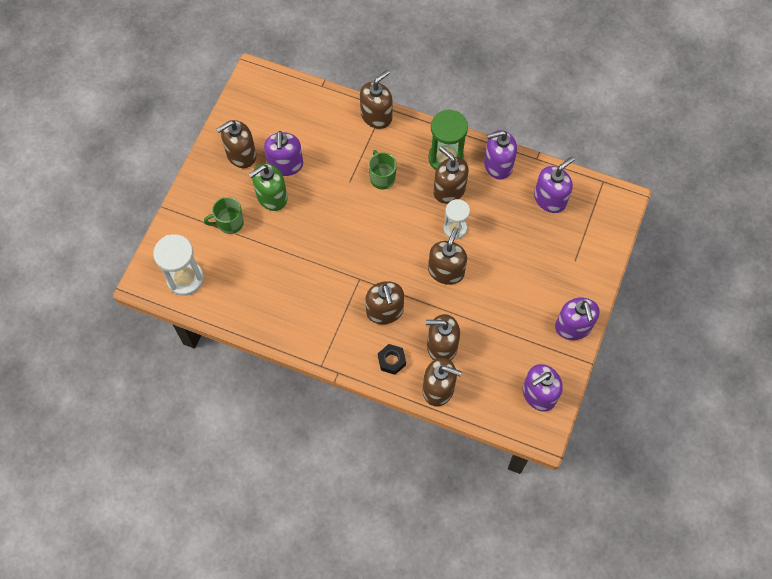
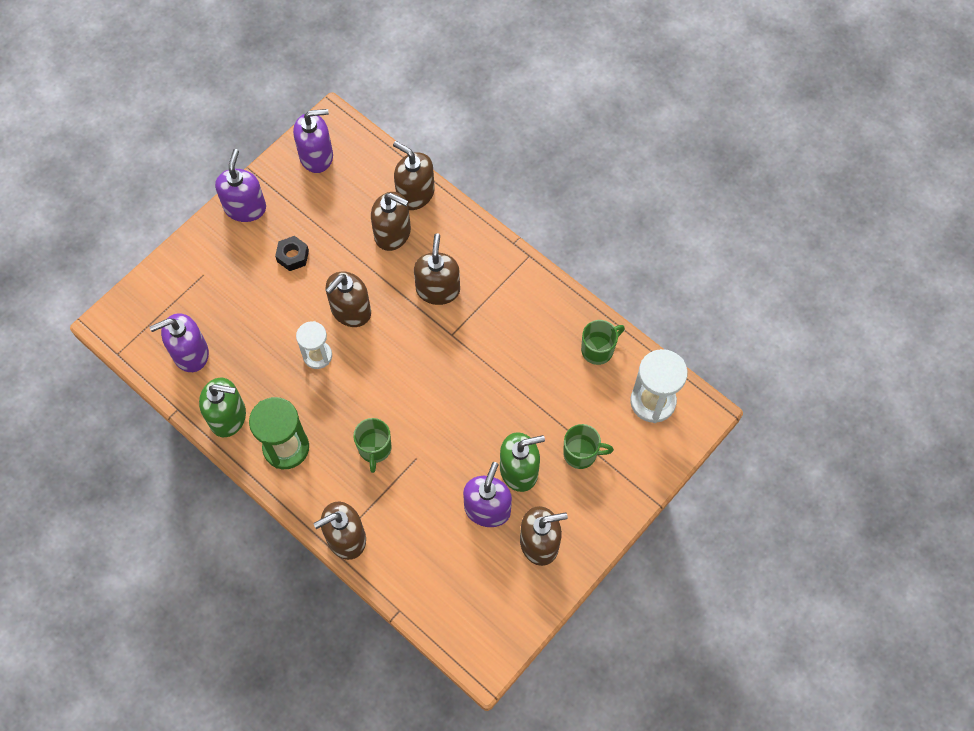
camera: 160 degrees left, 0 degrees up
black nut [378,344,406,375] -> black nut moved to [275,236,309,271]
brown soap dispenser [433,146,469,204] -> none
purple soap dispenser [484,130,517,180] -> green soap dispenser [199,378,246,437]
none -> green mug [581,320,625,365]

